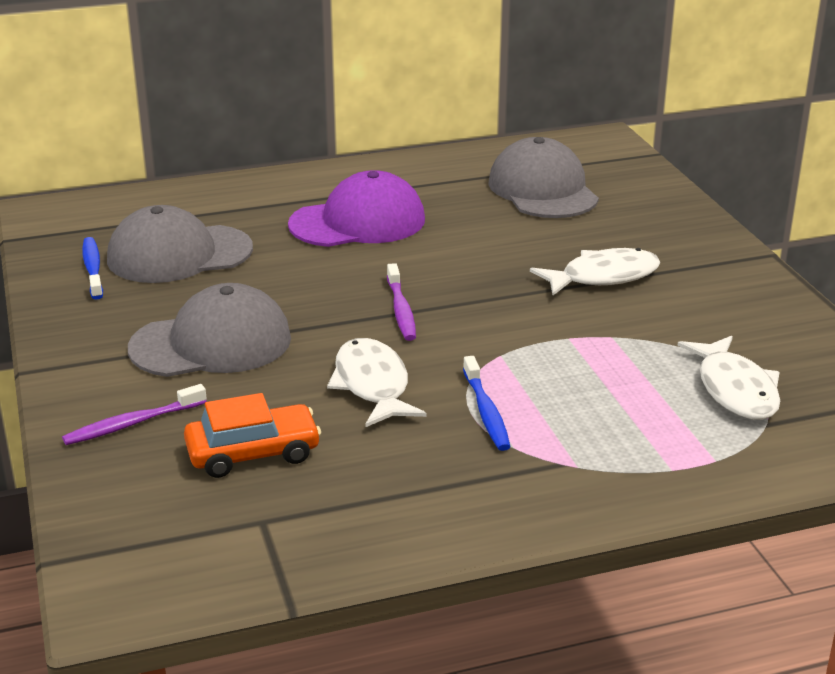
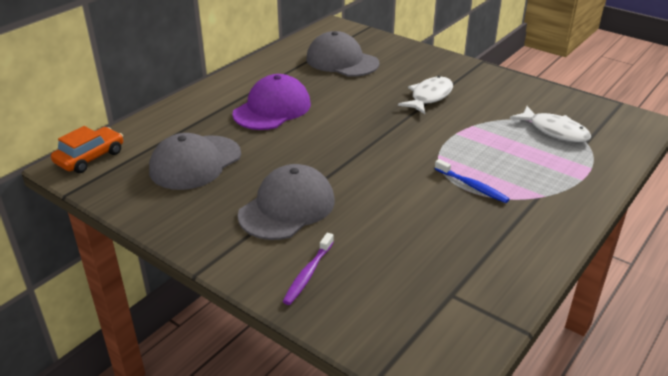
camera: 35 degrees left, 5 degrees up
blue toothbrush [82,237,103,299] -> none
orange car [184,393,321,478] -> orange car moved to [51,126,123,173]
white fish [327,338,427,427] -> none
purple toothbrush [387,263,416,341] -> none

